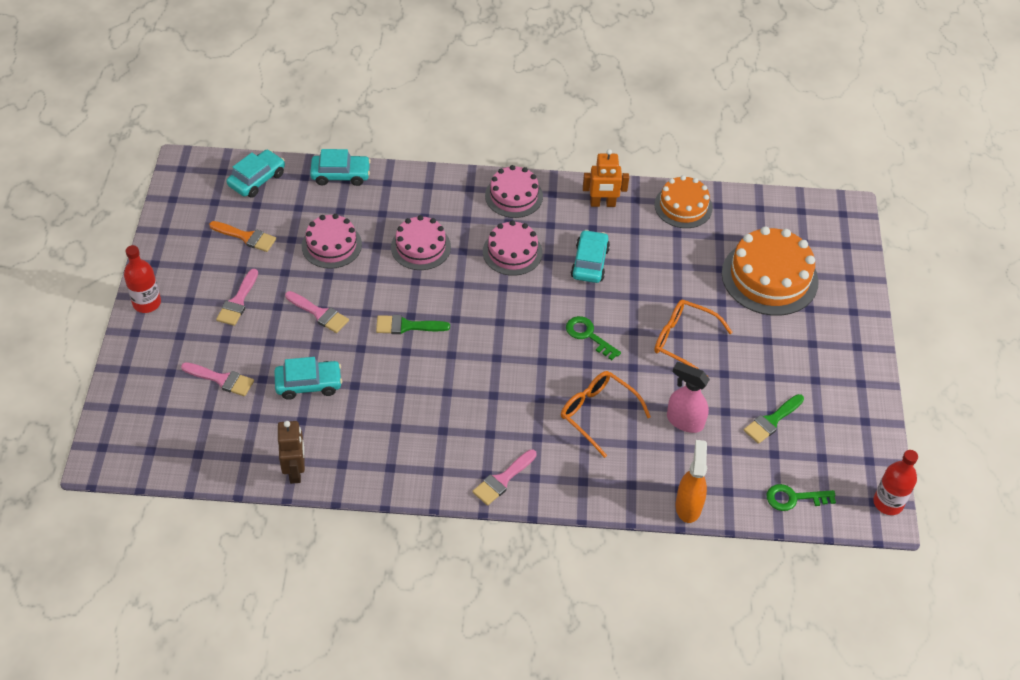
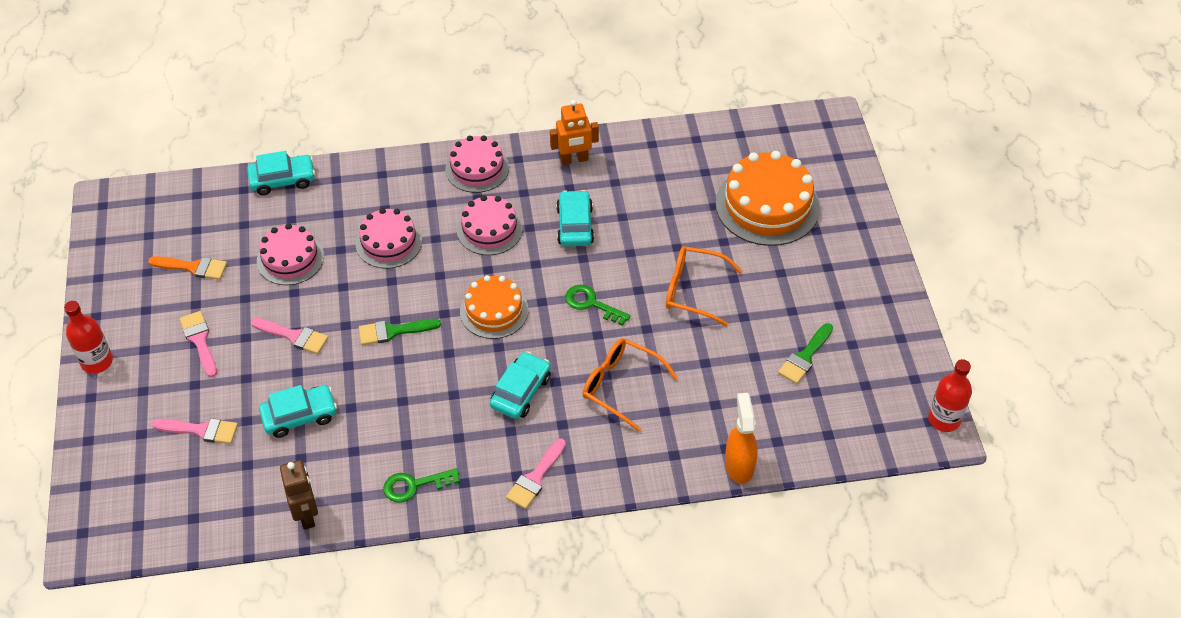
camera: 10 degrees left, 0 degrees up
pink brush [216,269,258,326] -> pink brush turned 150 degrees clockwise [180,311,217,377]
turquoise car [227,150,285,198] -> turquoise car moved to [490,351,551,419]
orange cake [654,175,713,228] -> orange cake moved to [460,275,529,339]
pink spray bottle [667,362,710,433] -> none
green key [767,484,836,511] -> green key moved to [383,468,460,503]

